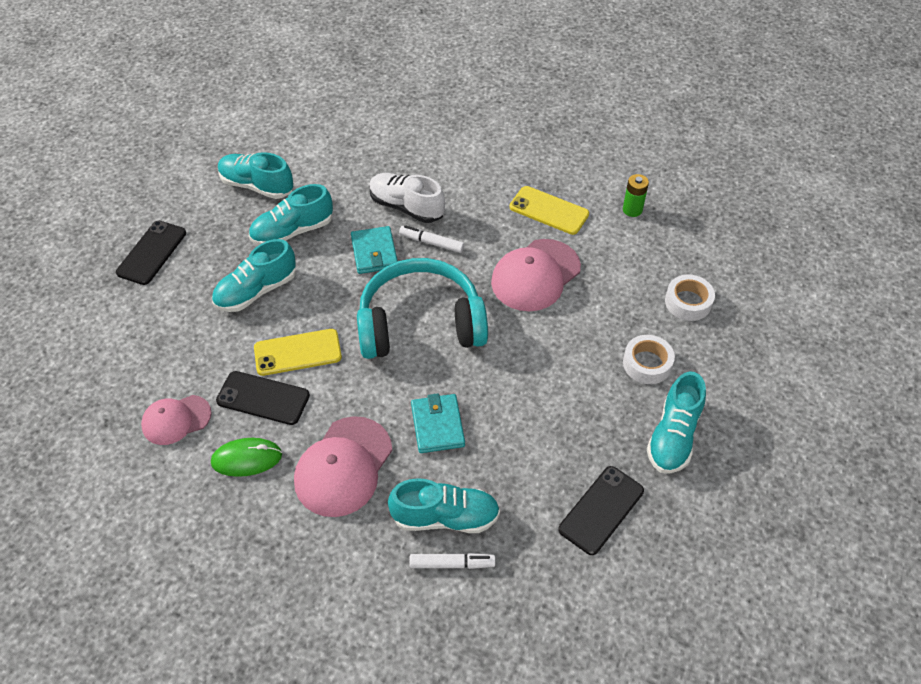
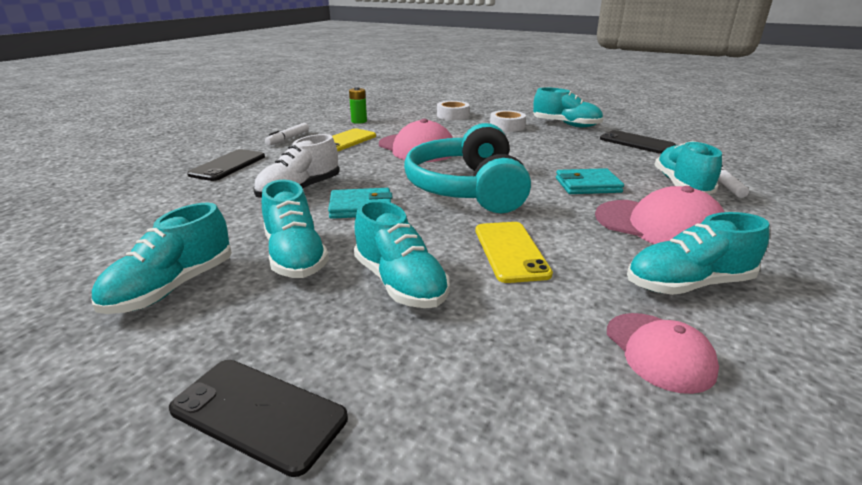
camera: 85 degrees left, 25 degrees down
green mouse [211,438,282,477] -> turquoise shoe [627,212,769,295]
black phone [216,371,310,425] -> black phone moved to [187,149,265,181]
white marker [399,225,464,253] -> white marker moved to [265,123,309,146]

